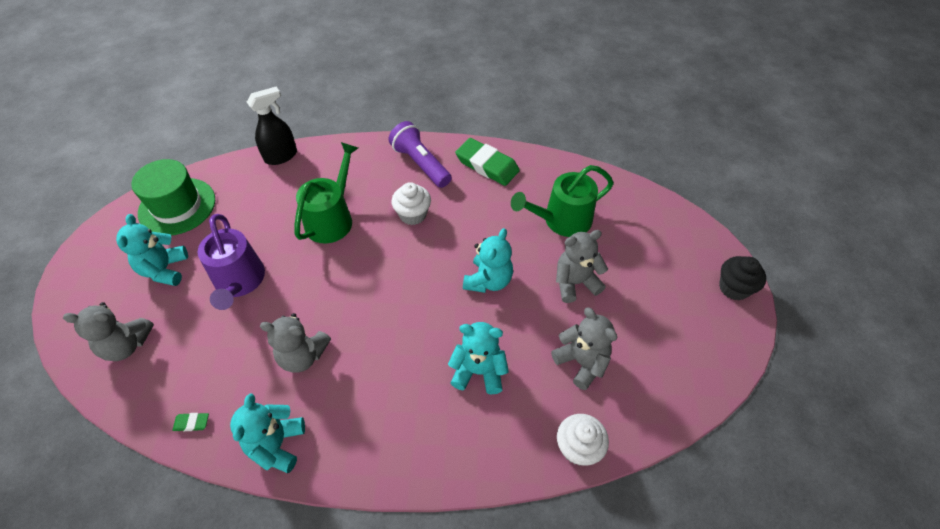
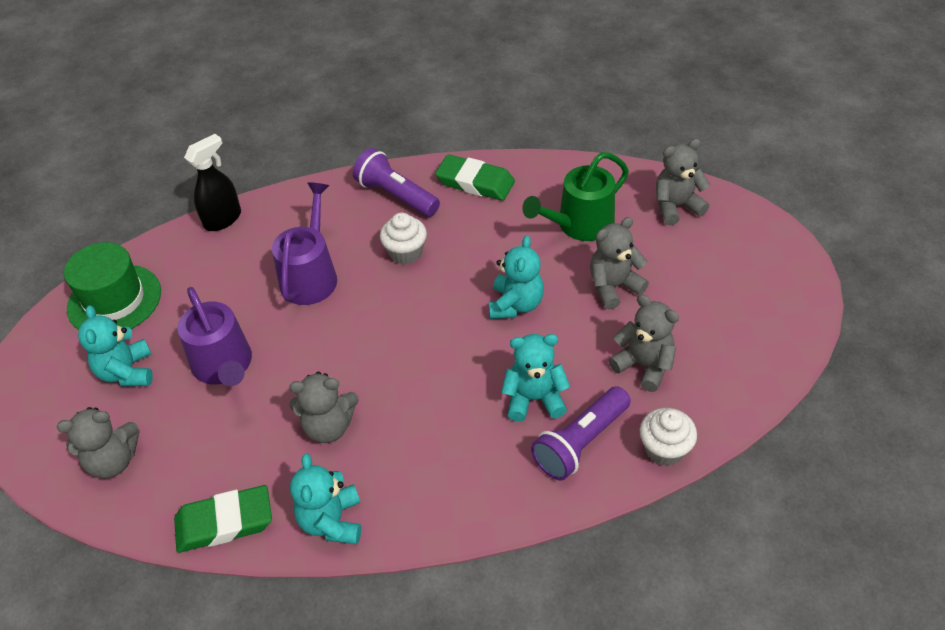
camera: 10 degrees left, 5 degrees down
green eraser [172,413,209,431] -> green eraser [174,485,272,553], size x2.36
green watering can [294,142,358,243] -> purple watering can [272,182,337,305]
black cupcake [719,256,766,300] -> none
none -> purple flashlight [531,386,631,481]
none -> grey teddy bear [656,139,710,225]

